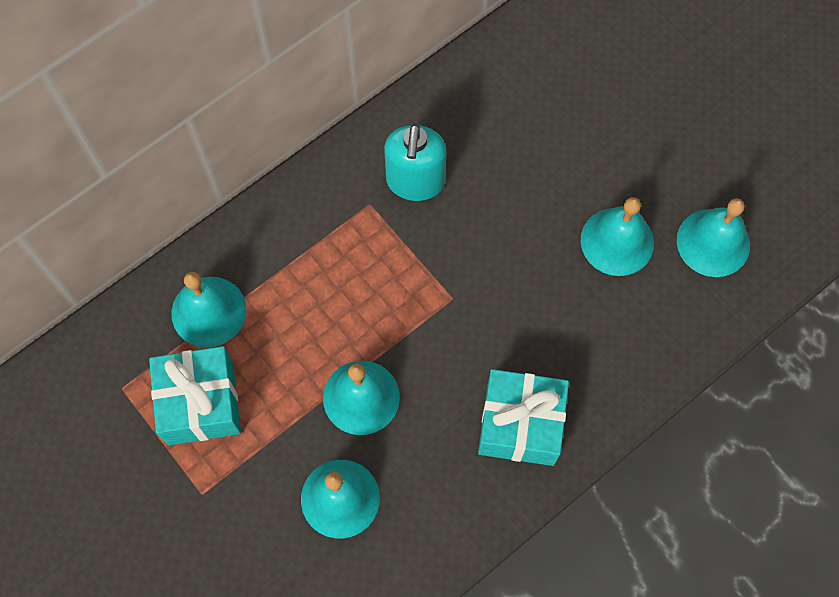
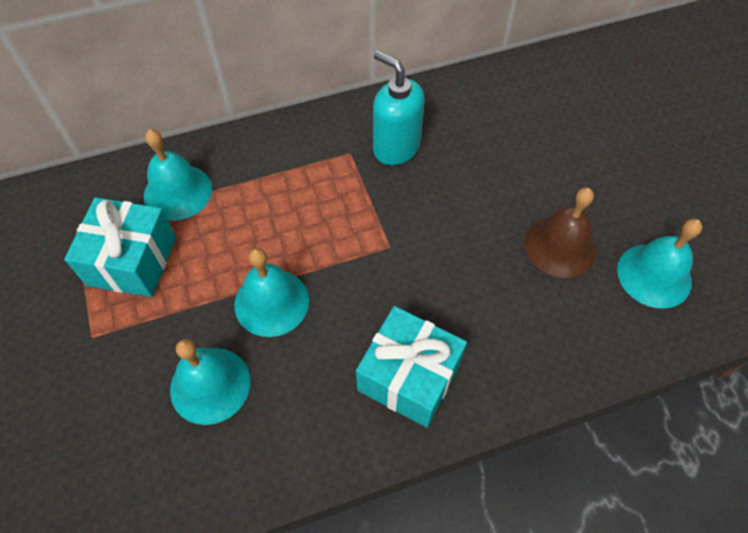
camera: 20 degrees right, 10 degrees down
turquoise soap dispenser [384,124,446,201] -> turquoise soap dispenser turned 105 degrees clockwise [373,51,424,165]
turquoise bell [581,197,654,276] -> brown bell [525,187,597,278]

